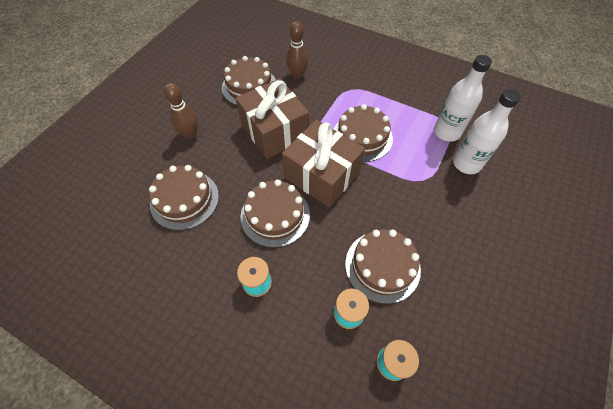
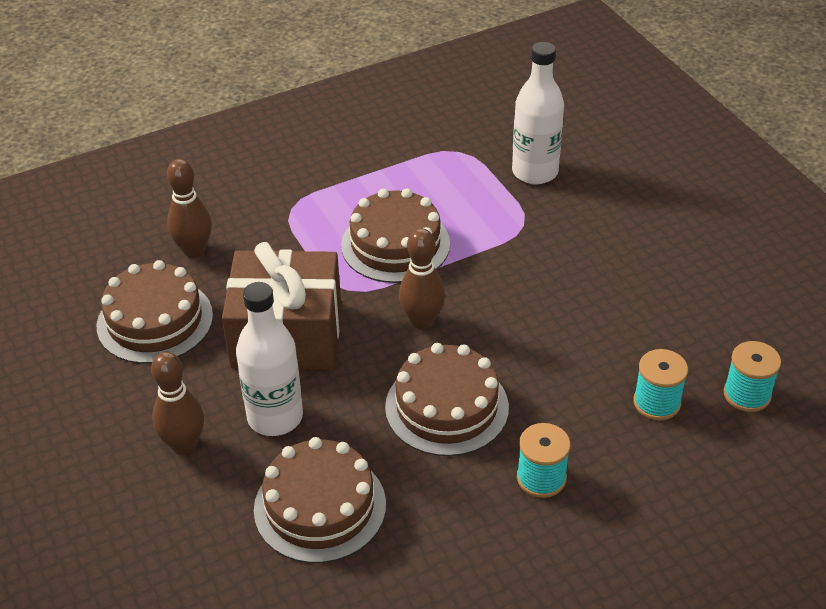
camera: 55 degrees left, 15 degrees down
brown gift [282,120,365,207] -> brown bowling pin [399,228,445,329]
brown cake [345,229,421,304] -> none
white bottle [434,55,492,142] -> white bottle moved to [236,282,303,436]

